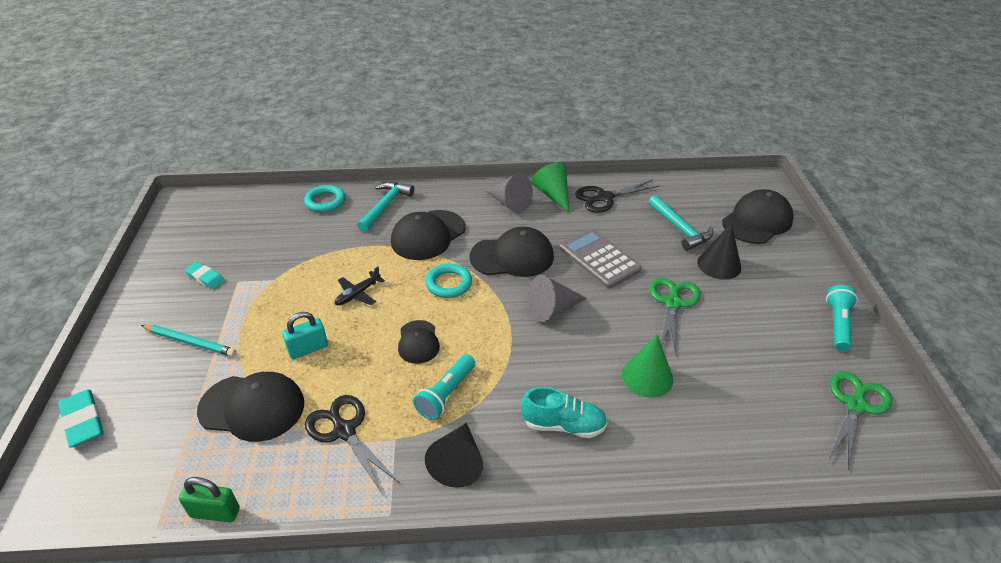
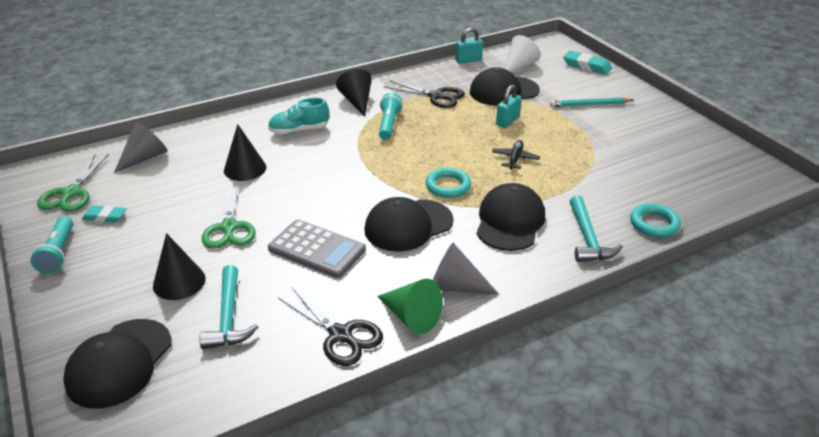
camera: 155 degrees right, 5 degrees down
green padlock [179,477,240,522] -> turquoise padlock [455,27,483,64]
turquoise eraser [185,262,225,289] -> turquoise eraser moved to [82,205,127,223]
black cap [398,320,440,364] -> none
grey cone [528,275,587,322] -> grey cone moved to [114,122,167,173]
black scissors [575,180,660,212] -> black scissors turned 90 degrees clockwise [278,288,383,366]
green cone [622,335,673,398] -> black cone [224,124,266,181]
turquoise hammer [648,195,713,251] -> turquoise hammer turned 135 degrees counterclockwise [199,265,258,349]
none -> white cone [505,35,541,73]

